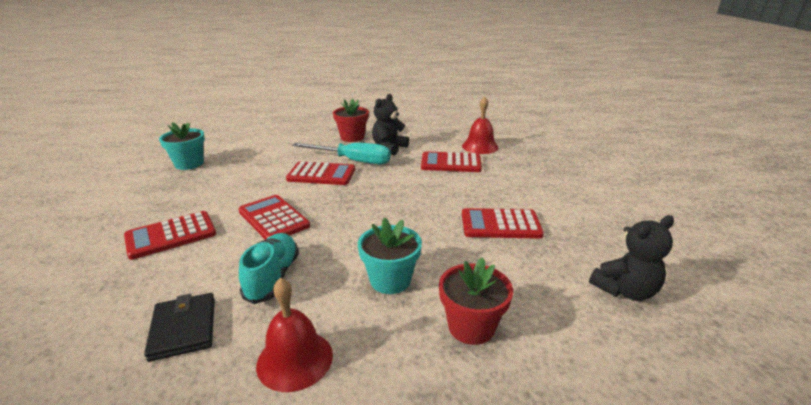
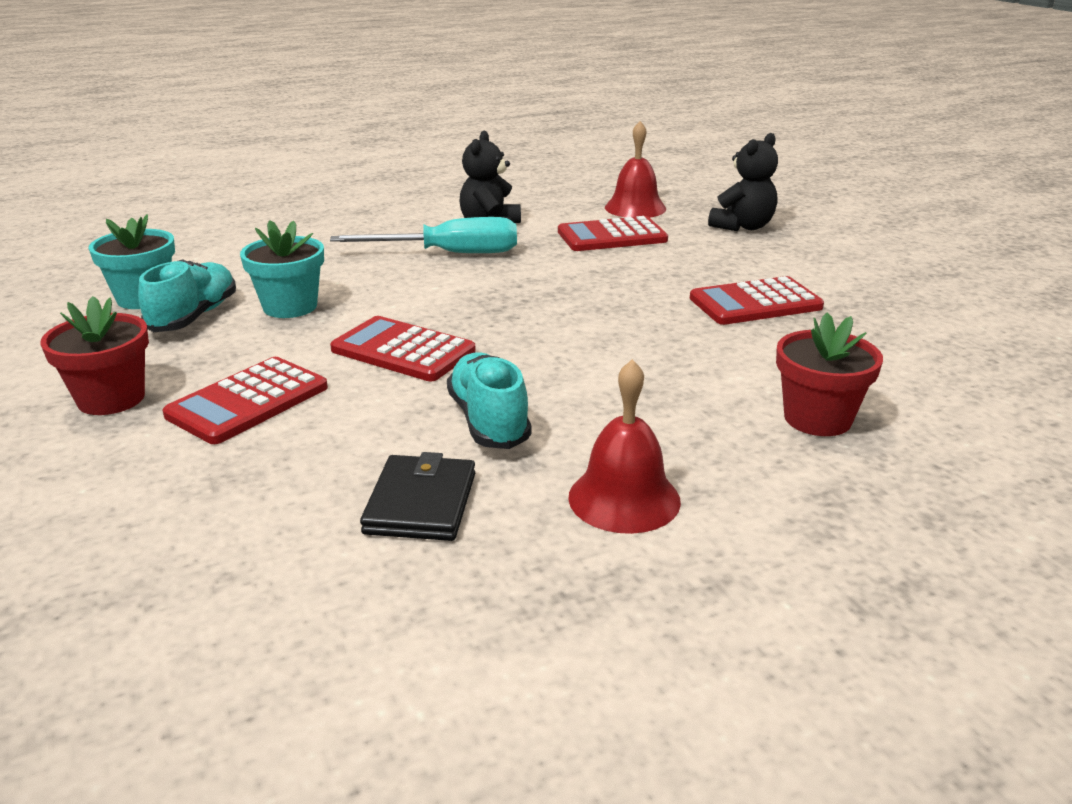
camera: 20 degrees left, 0 degrees up
black wallet [144,293,215,362] -> black wallet turned 45 degrees clockwise [360,452,475,541]
red calculator [286,162,355,185] -> none
red flower pot [333,99,369,142] -> red flower pot moved to [40,296,149,415]
turquoise flower pot [358,217,422,294] -> turquoise flower pot moved to [240,220,324,318]
black teddy bear [589,215,674,301] -> black teddy bear moved to [708,133,778,231]
none -> turquoise shoe [138,259,236,332]

